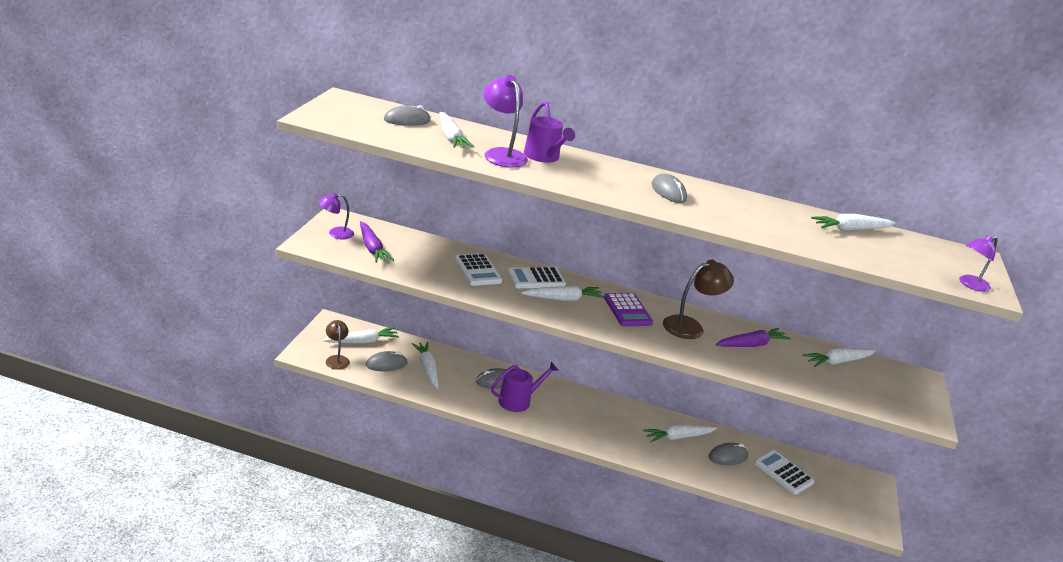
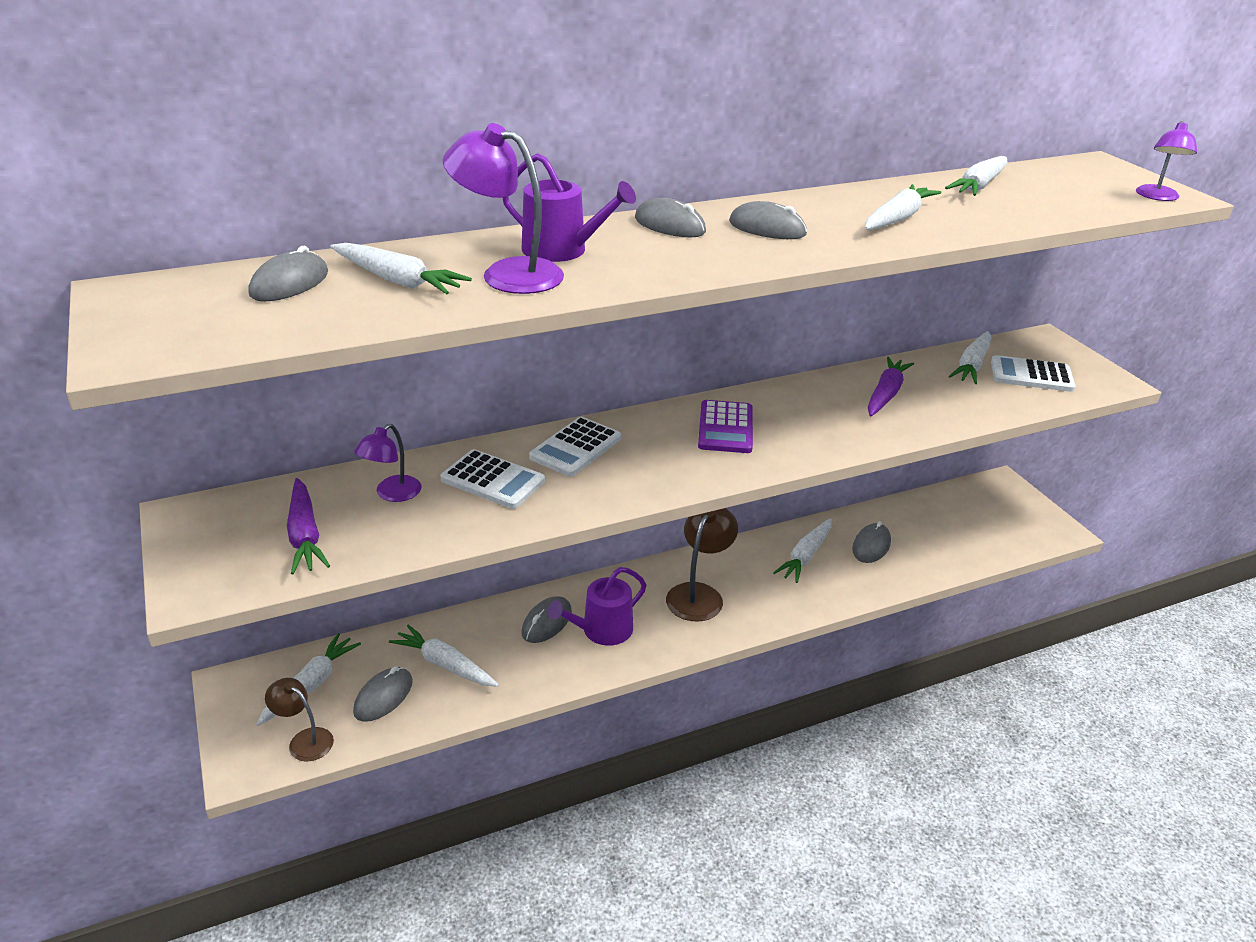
camera: 35 degrees left, 5 degrees up
purple lamp [318,193,354,239] -> purple lamp moved to [354,424,422,502]
purple carrot [360,221,394,263] -> purple carrot turned 45 degrees clockwise [287,478,330,575]
purple watering can [491,362,558,412] -> purple watering can turned 150 degrees counterclockwise [548,567,646,646]
white carrot [521,285,604,301] -> white carrot moved to [865,184,941,230]
purple calculator [604,293,653,327] -> purple calculator turned 60 degrees clockwise [698,400,753,453]
brown lamp [663,260,734,339] -> brown lamp moved to [666,508,738,622]
white calculator [754,450,814,495] -> white calculator moved to [991,355,1076,392]
none -> grey mouse [635,198,706,237]

